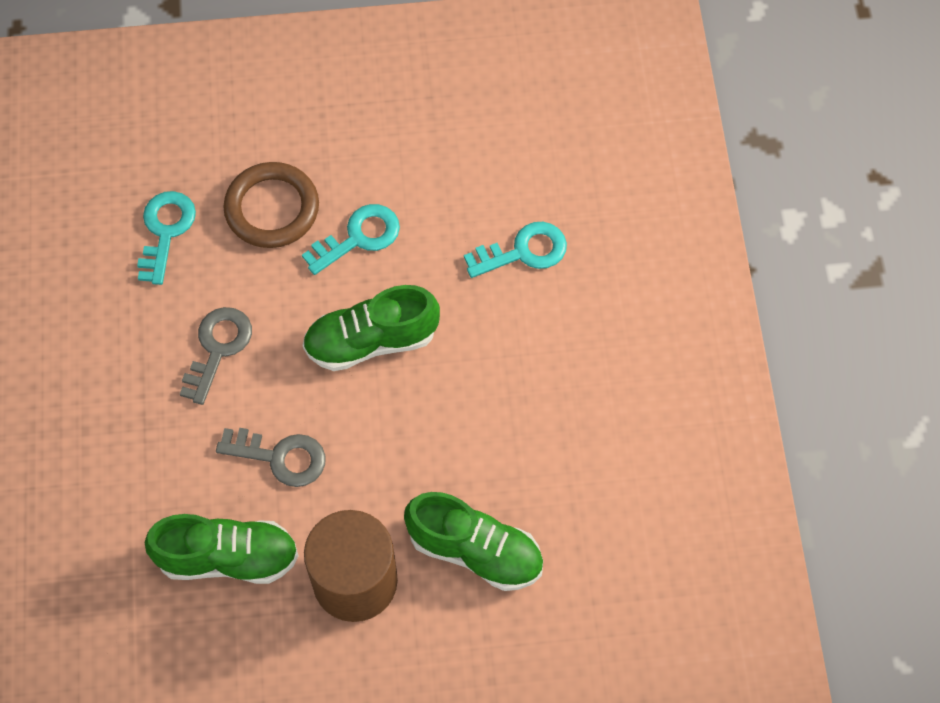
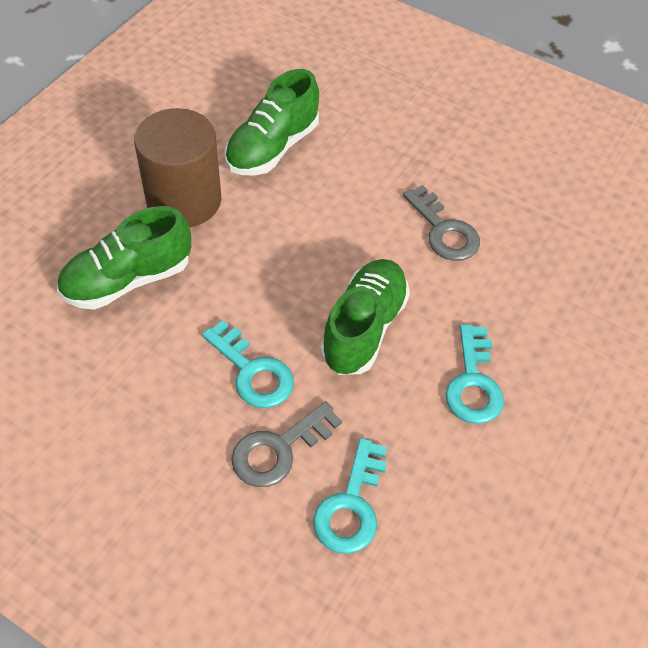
camera: 125 degrees right, 10 degrees down
turquoise key [137,191,196,285] -> turquoise key moved to [202,320,294,408]
grey key [216,428,326,487] -> grey key moved to [231,401,342,487]
brown ring [224,162,319,248] -> none

